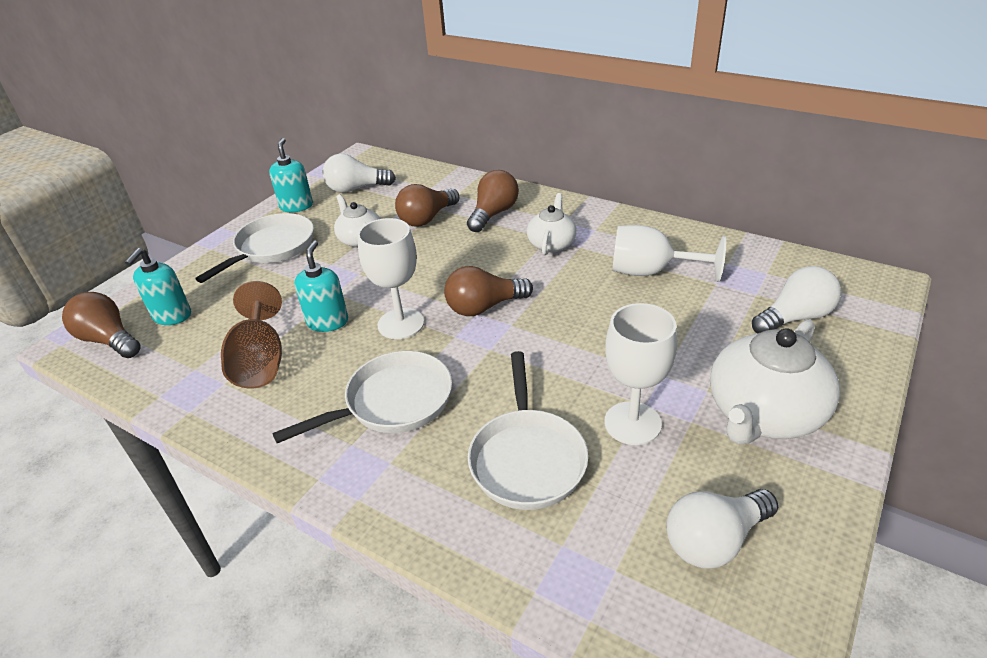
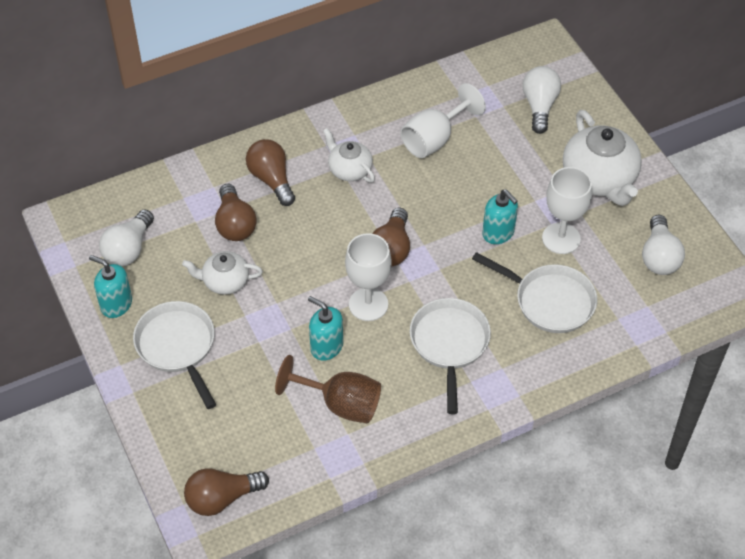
camera: 60 degrees left, 15 degrees up
turquoise soap dispenser [125,248,191,325] -> turquoise soap dispenser moved to [482,189,518,244]

